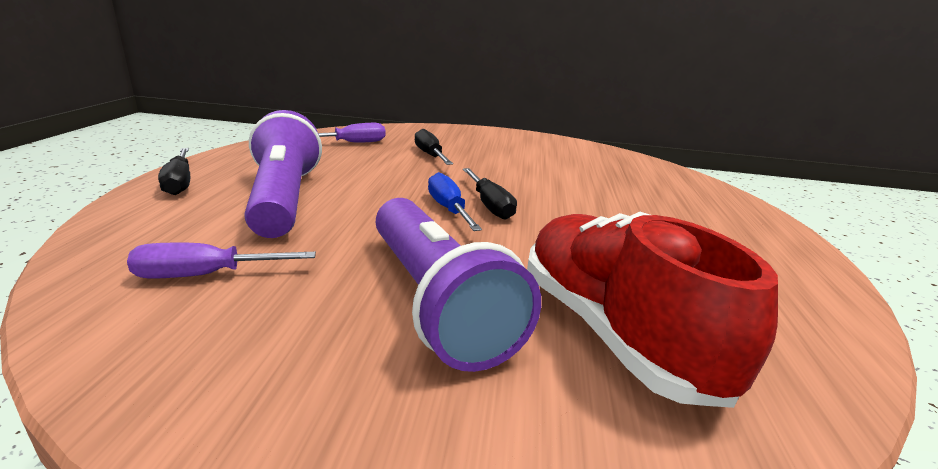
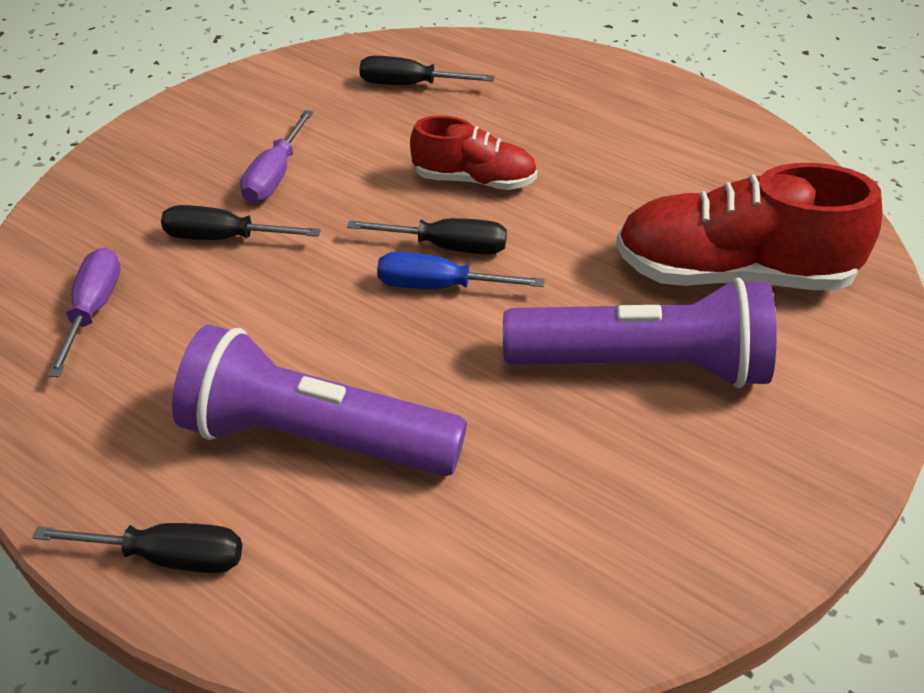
camera: 60 degrees left, 20 degrees up
purple screwdriver [127,243,316,278] -> purple screwdriver moved to [240,110,313,203]
none -> black screwdriver [360,56,495,85]
none -> red shoe [410,116,537,190]

